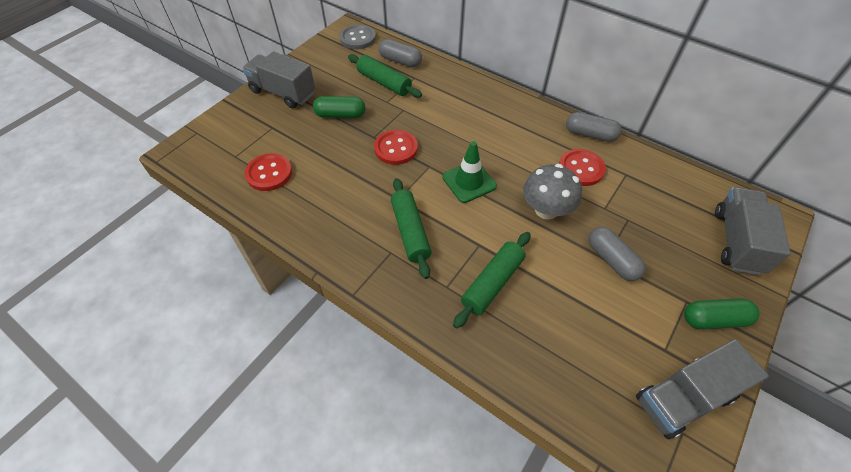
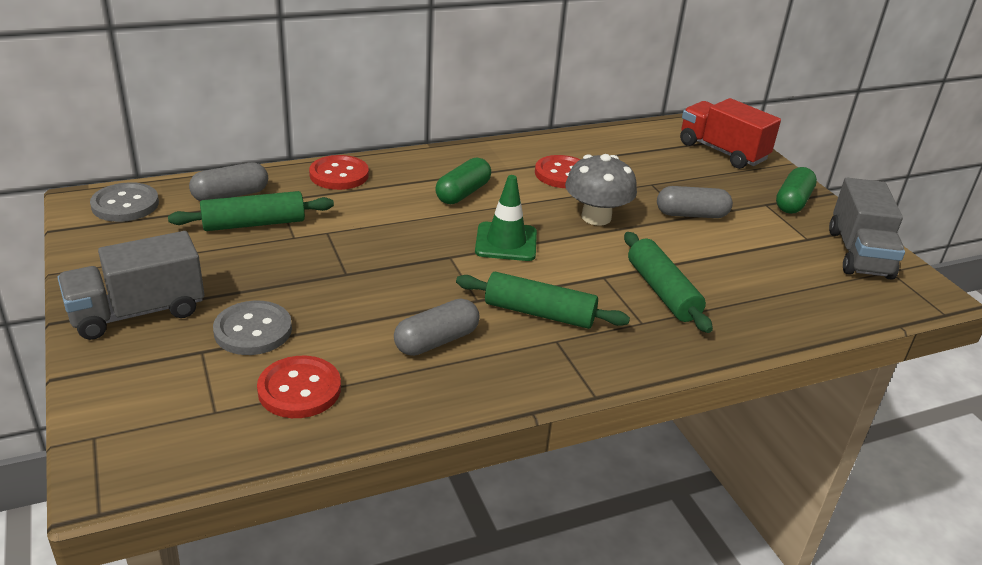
camera: 60 degrees left, 20 degrees down
green capsule [313,96,365,118] -> green capsule moved to [435,157,491,204]
red button [374,130,418,165] -> red button moved to [309,155,369,190]
grey capsule [566,112,622,142] -> grey capsule moved to [394,299,480,356]
grey truck [715,187,791,275] -> red truck [680,98,781,169]
none -> grey button [213,301,292,355]

